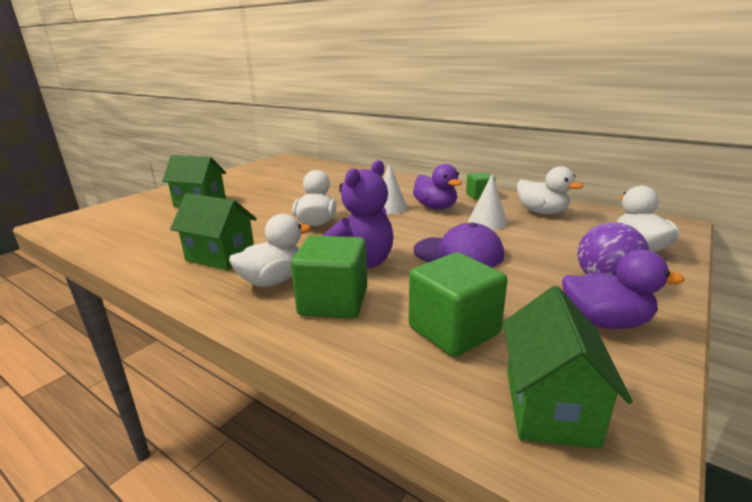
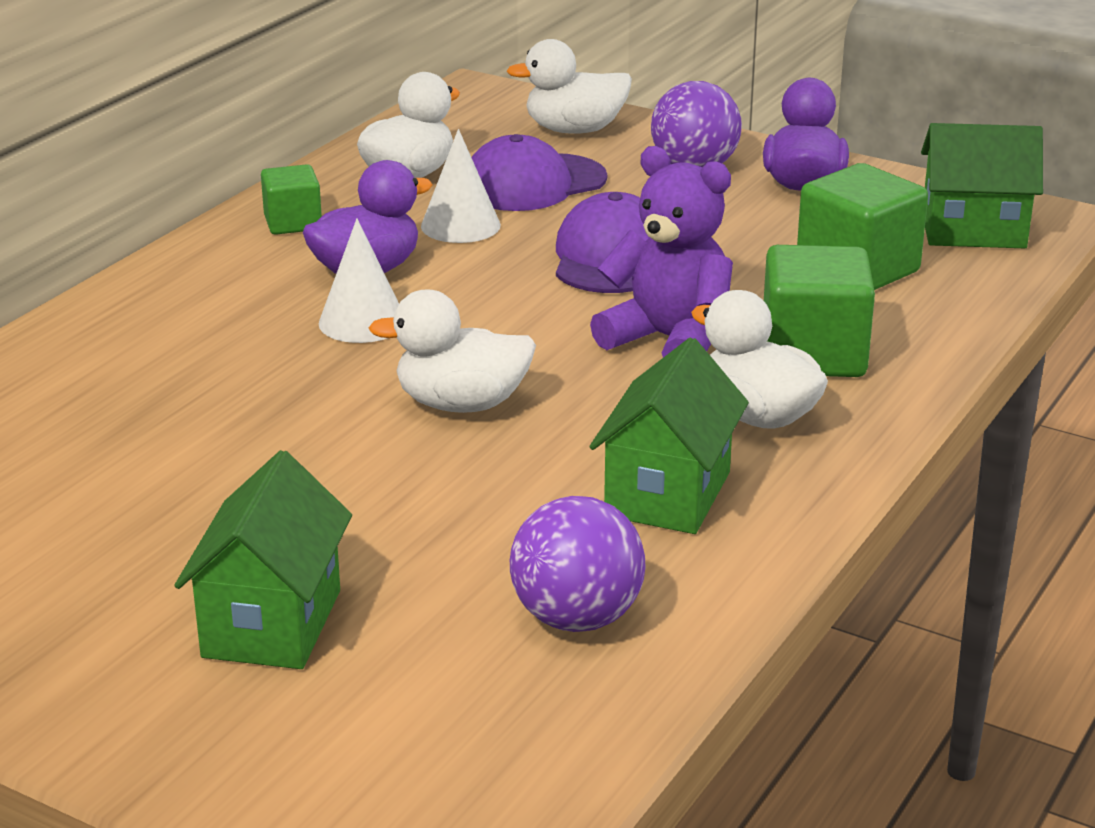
camera: 95 degrees left, 5 degrees up
none -> purple cap [471,134,607,211]
none -> purple ball [510,496,646,632]

